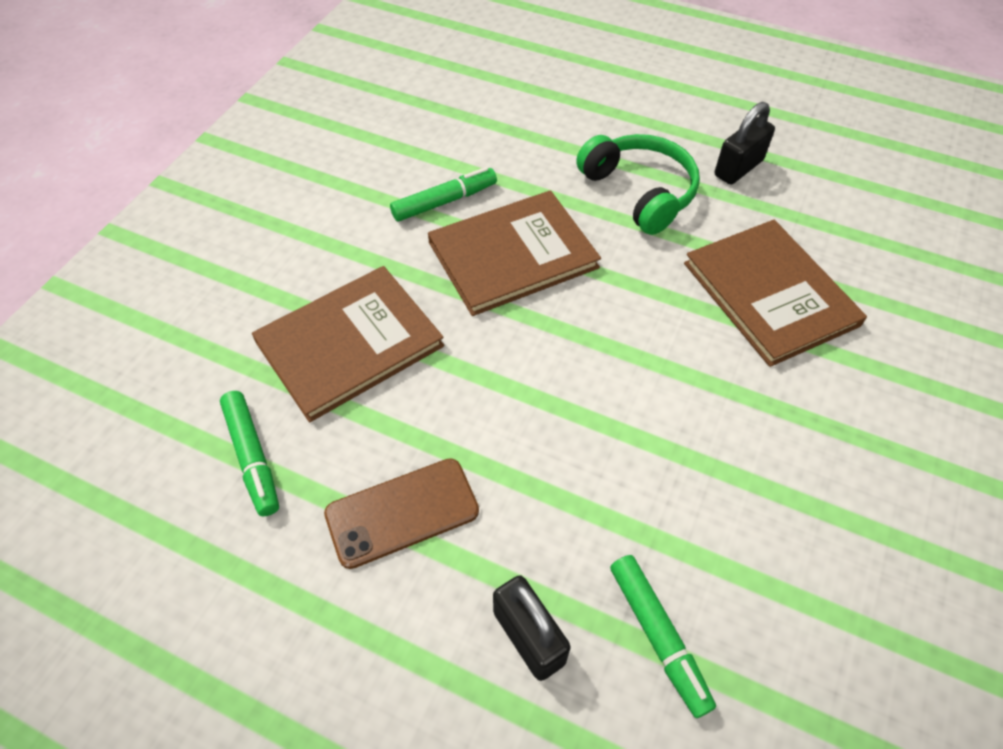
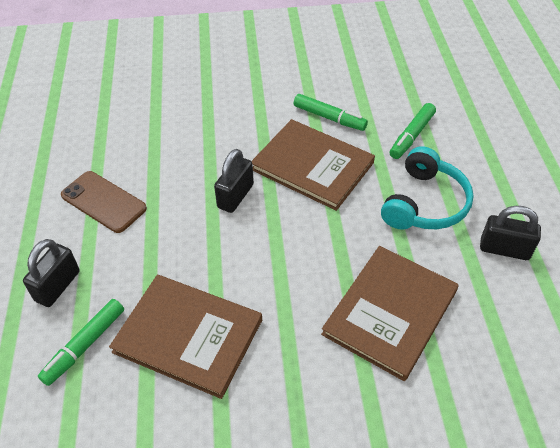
camera: 60 degrees right, 5 degrees down
green marker [220,391,279,516] -> green marker moved to [390,103,436,159]
brown book [252,266,444,422] -> brown book moved to [109,275,262,399]
green headphones [576,134,700,235] -> turquoise headphones [381,146,474,230]
none -> black padlock [214,149,254,213]

